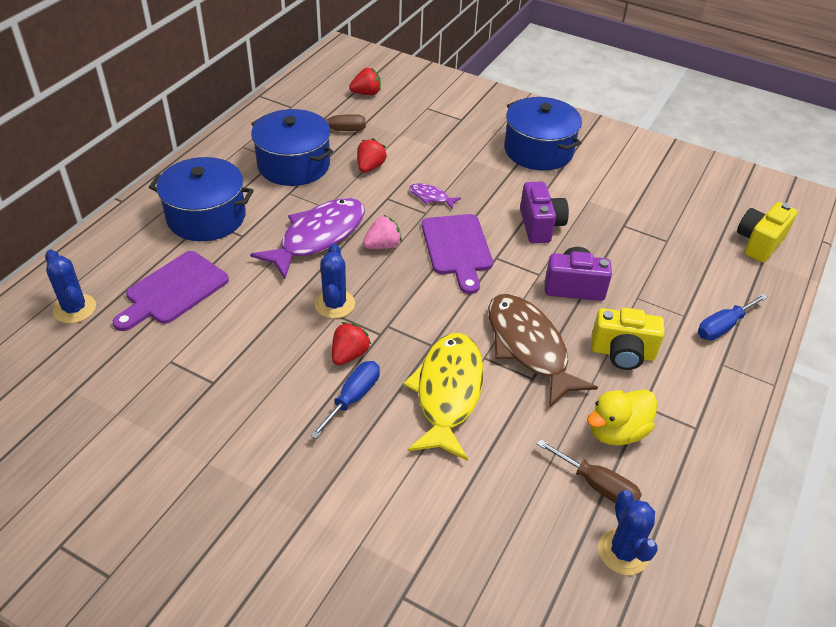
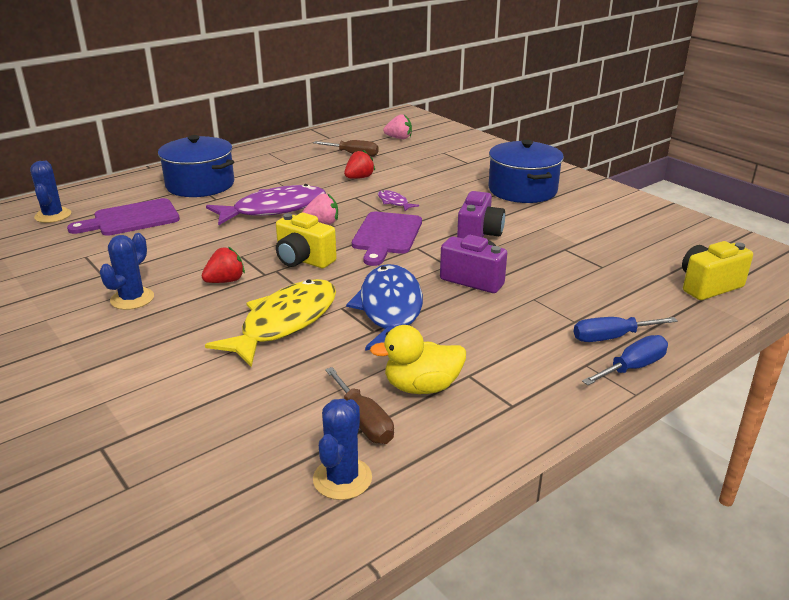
camera: 25 degrees right, 15 degrees down
blue pot [251,109,333,186] -> none
blue screwdriver [310,361,380,439] -> blue screwdriver moved to [582,335,668,385]
blue cactus [315,243,355,319] -> blue cactus moved to [100,233,154,310]
red strawberry [349,68,381,95] -> pink strawberry [383,114,412,139]
brown fish [488,294,598,408] -> blue fish [346,264,423,351]
yellow camera [591,308,664,370] -> yellow camera moved to [276,213,337,268]

